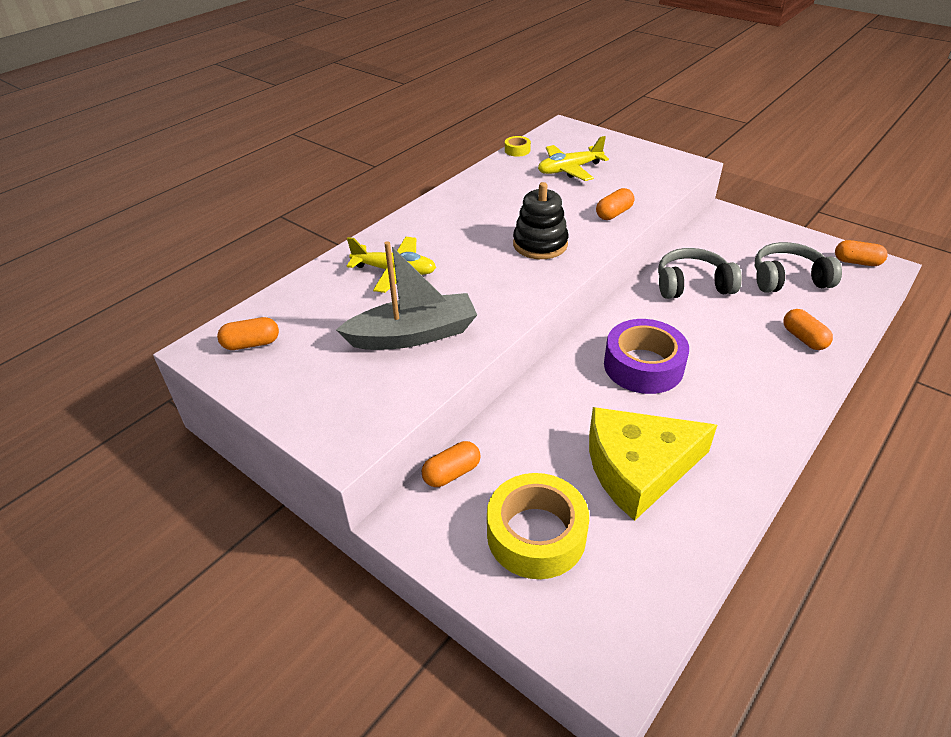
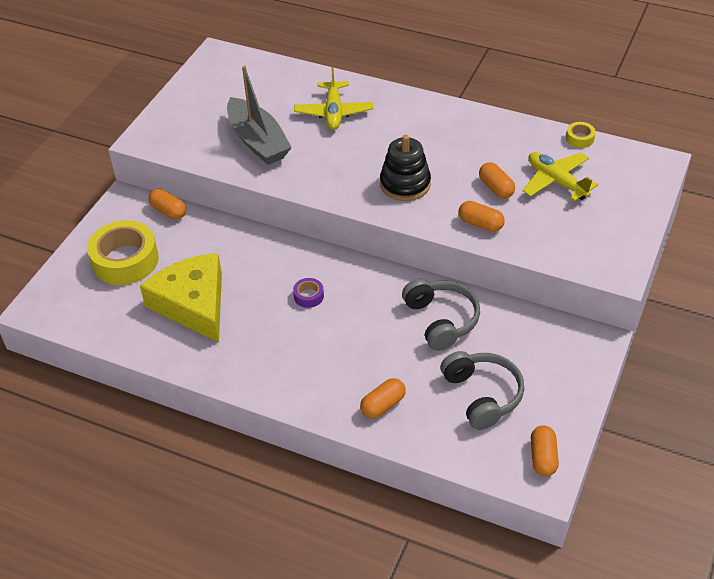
camera: 75 degrees right, 5 degrees up
orange capsule [217,317,279,350] -> orange capsule moved to [479,162,515,199]
purple tape [604,319,689,394] -> purple tape [293,278,324,308], size x0.44

